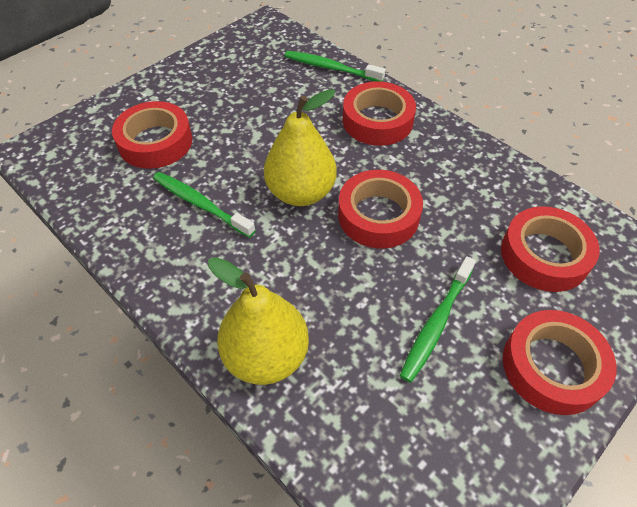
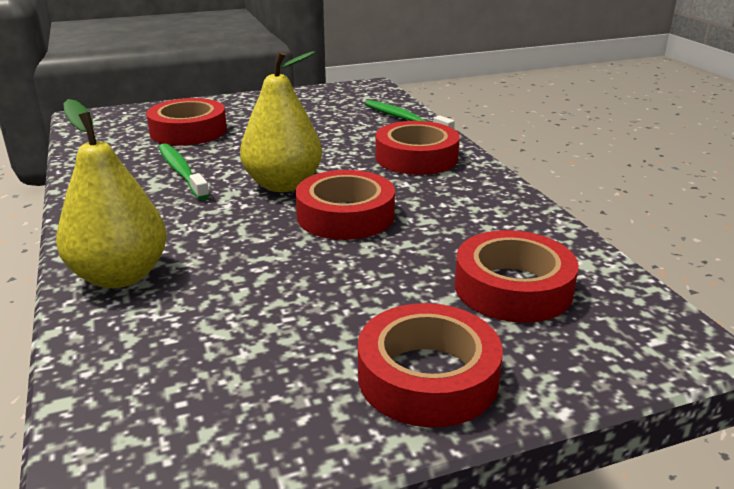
camera: 25 degrees right, 25 degrees down
green toothbrush [400,256,476,382] -> none

